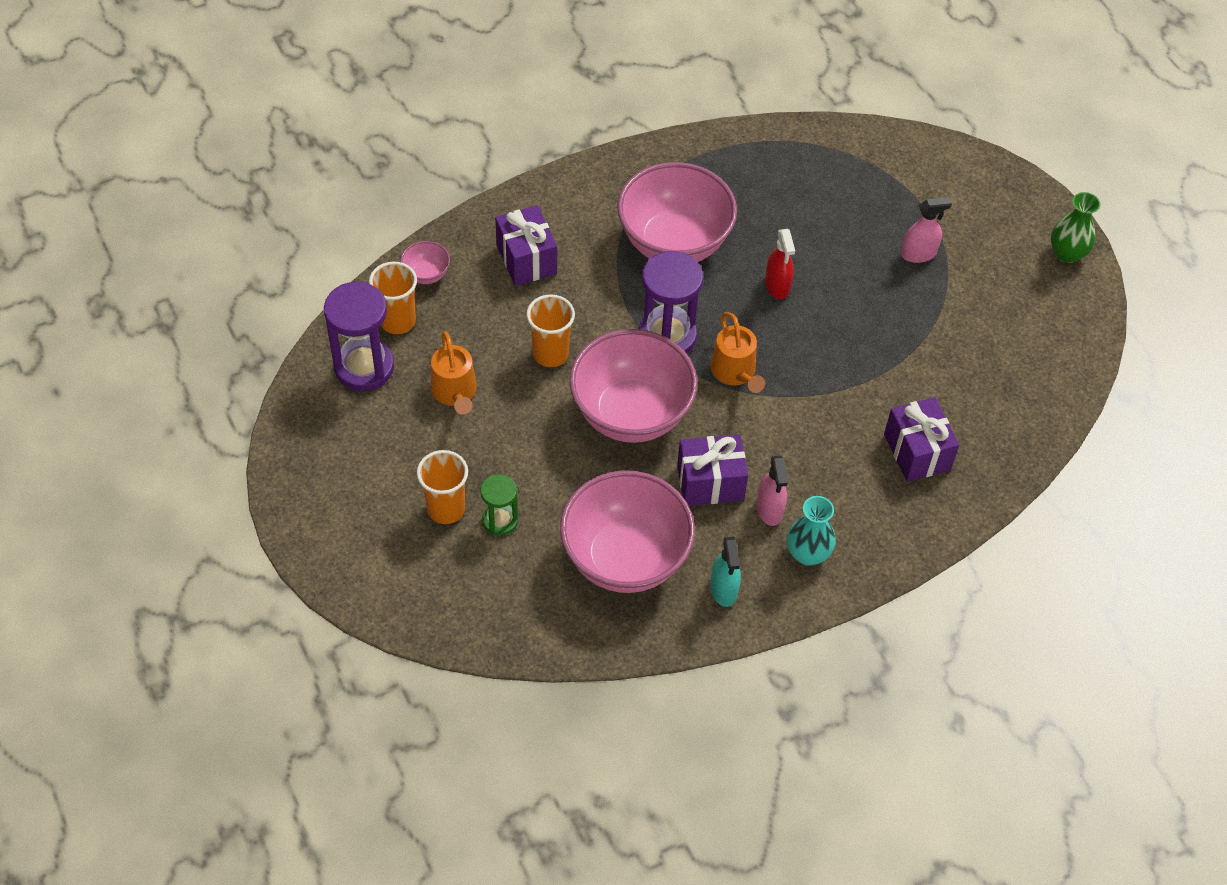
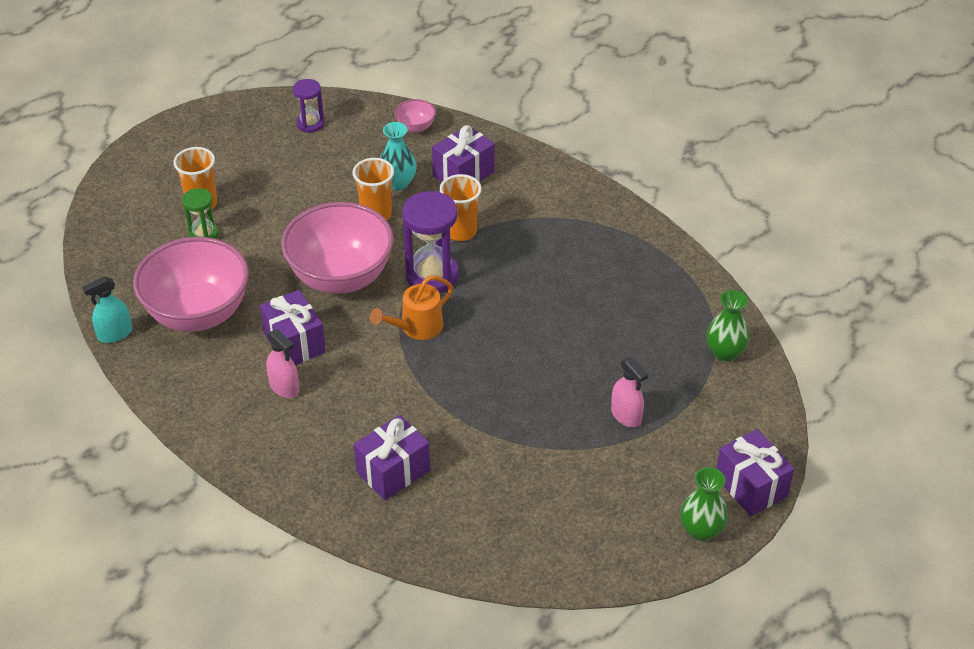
camera: 70 degrees right, 10 degrees down
purple hourglass [324,282,394,391] -> purple hourglass [293,79,324,133], size x0.57
orange cup [369,262,417,334] -> orange cup moved to [439,174,482,241]
orange watering can [431,332,477,415] -> none
pink bowl [617,162,737,262] -> none
turquoise spray bottle [710,537,741,607] -> turquoise spray bottle moved to [82,276,132,343]
pink spray bottle [757,456,788,526] -> pink spray bottle turned 105 degrees counterclockwise [266,329,299,398]
red spray bottle [765,229,795,299] -> none
turquoise vase [787,496,836,566] -> turquoise vase moved to [380,122,417,190]
none -> green vase [706,290,750,362]
none -> purple gift [716,429,794,516]

